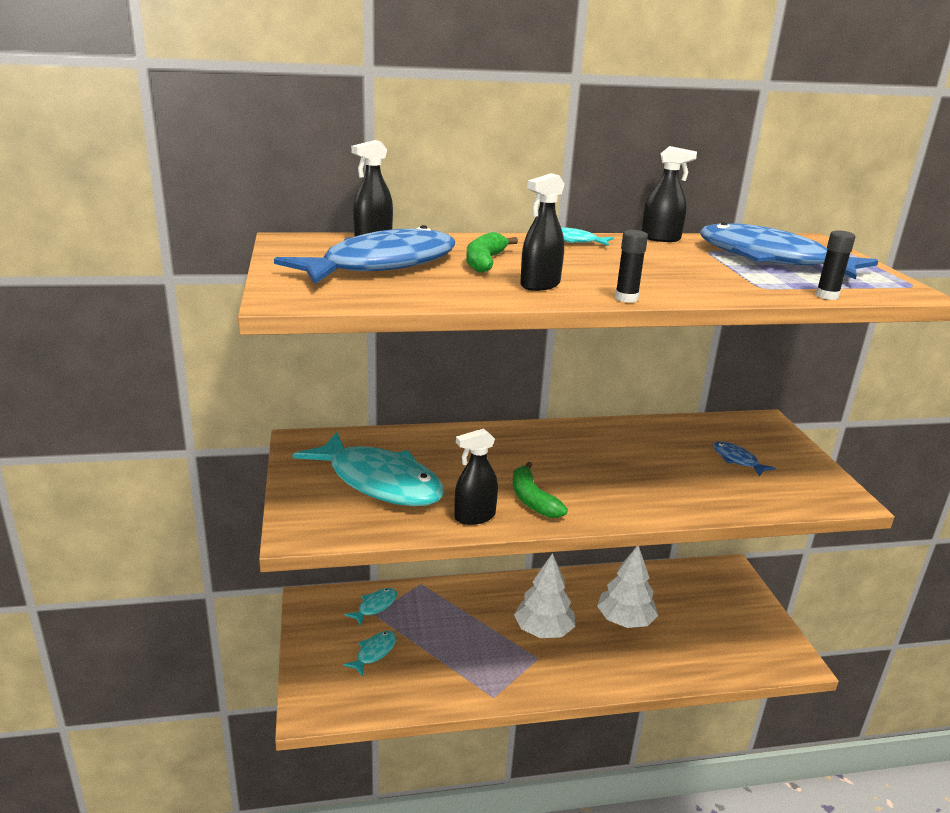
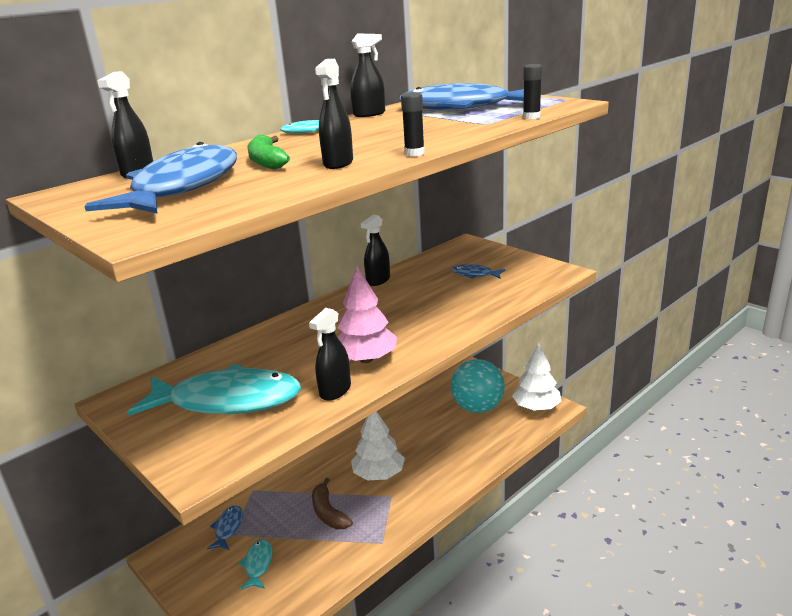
camera: 30 degrees left, 0 degrees up
turquoise fish [345,588,397,626] -> blue fish [207,505,243,550]
green banana [513,462,568,518] -> pink tree [337,266,397,363]
white tree [597,546,658,628] -> white tree moved to [512,343,561,411]
none -> brown banana [312,478,353,529]
none -> black spray bottle [361,215,390,286]
none -> turquoise ball [451,359,505,413]

